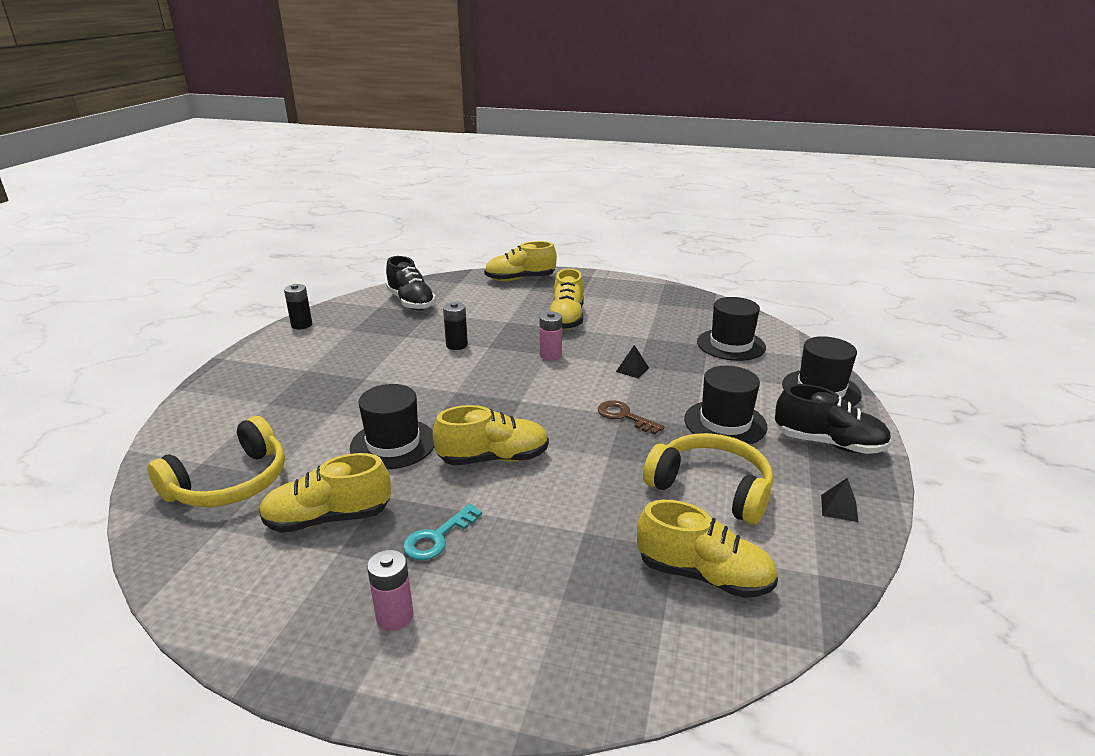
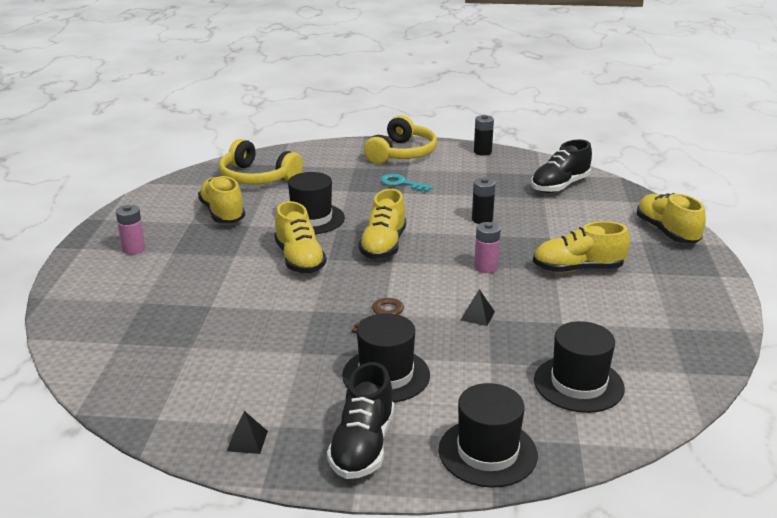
camera: 80 degrees right, 0 degrees up
turquoise key [403,504,482,560] -> turquoise key moved to [381,174,433,192]
yellow shoe [637,500,778,598] -> yellow shoe moved to [359,189,406,259]
yellow headphones [643,433,773,524] -> yellow headphones moved to [364,115,437,164]

